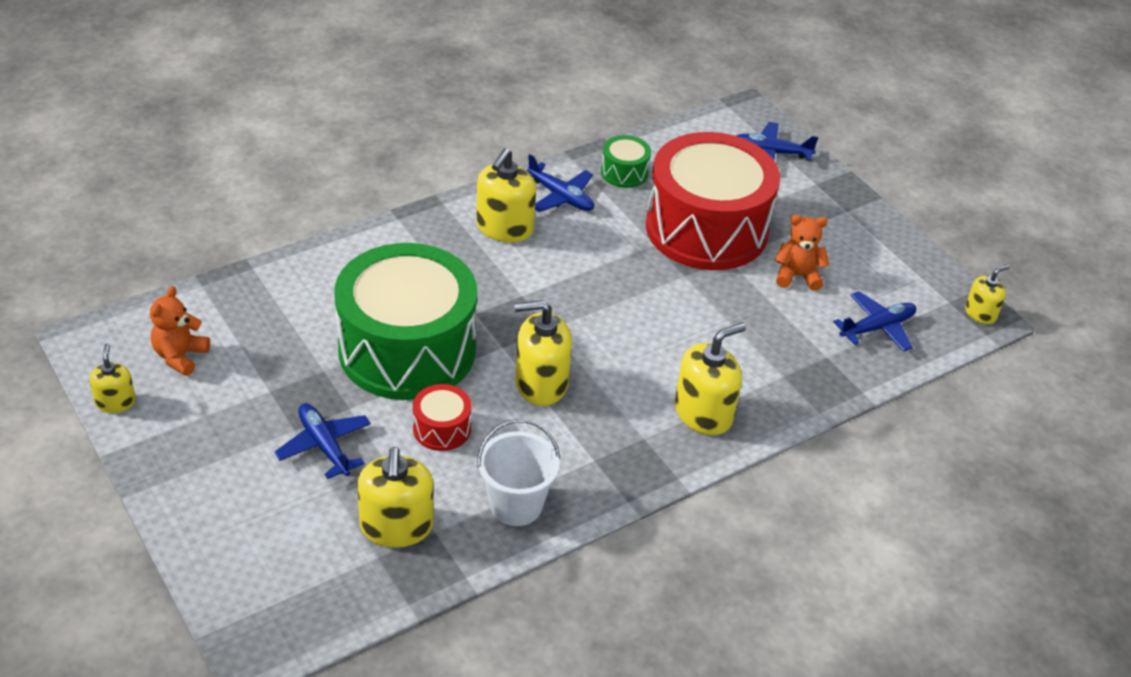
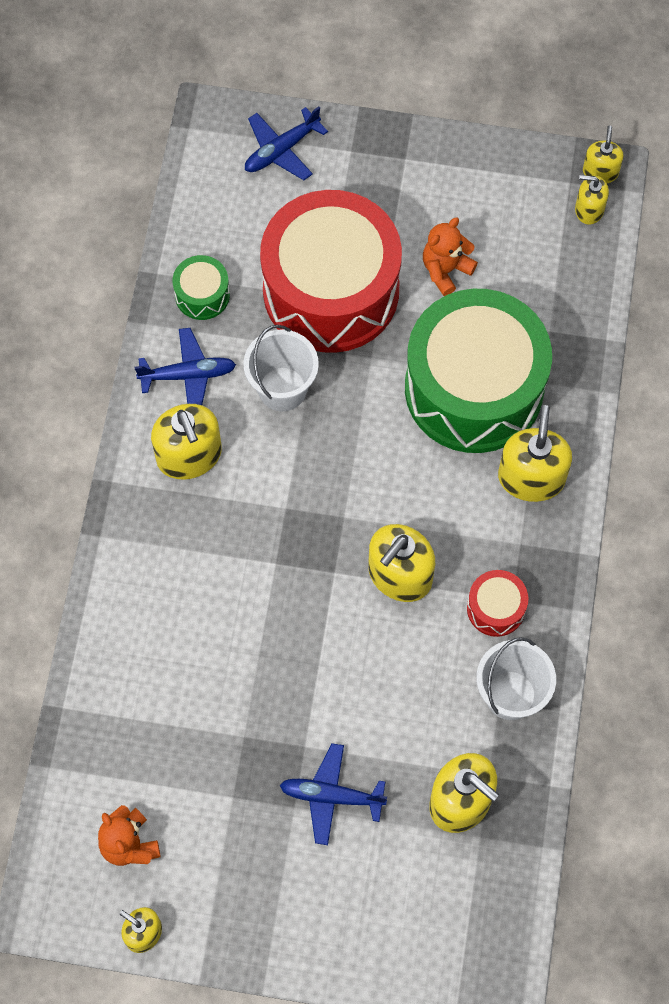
camera: 45 degrees left, 25 degrees up
green drum [335,243,477,400] -> green drum moved to [405,289,552,453]
red drum [413,384,472,451] -> red drum moved to [467,570,528,637]
blue plane [833,291,916,352] -> none
none -> white bucket [243,325,319,411]
none -> yellow soap dispenser [575,175,609,225]

